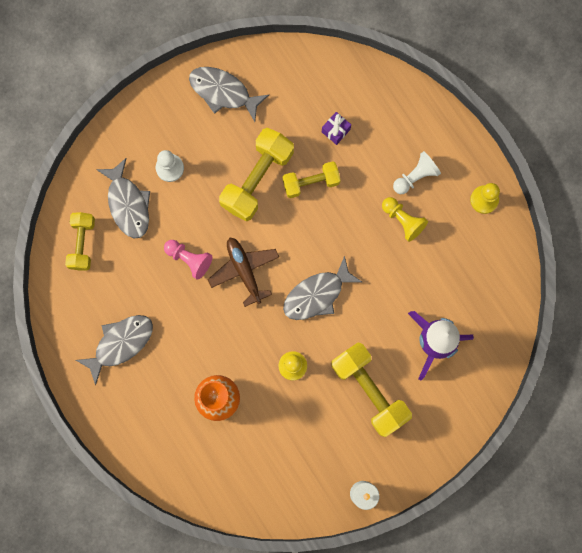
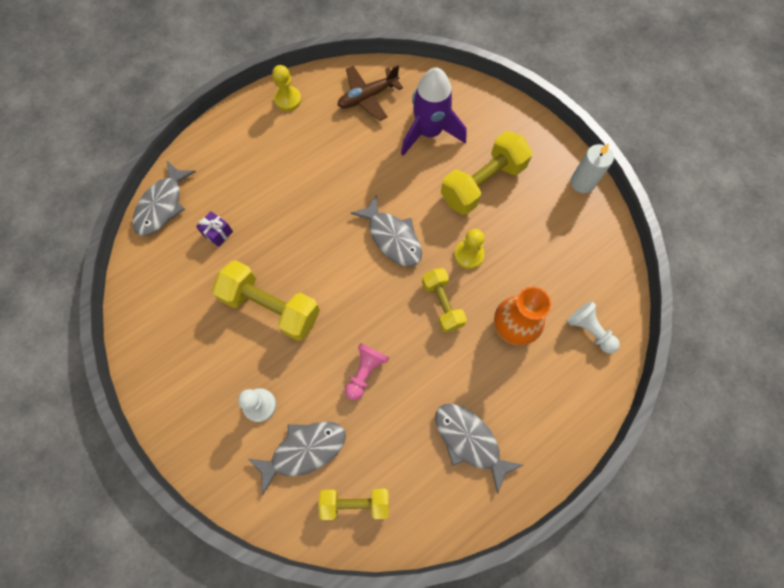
camera: 95 degrees left, 10 degrees down
grey fish [189,67,269,122] -> grey fish moved to [133,161,196,236]
brown plane [208,237,279,307] -> brown plane moved to [337,65,403,121]
yellow dumbbell [282,161,341,198] -> yellow dumbbell moved to [422,268,467,333]
yellow pawn [382,197,428,242] -> none
white pawn [393,151,441,194] -> white pawn moved to [567,301,620,354]

